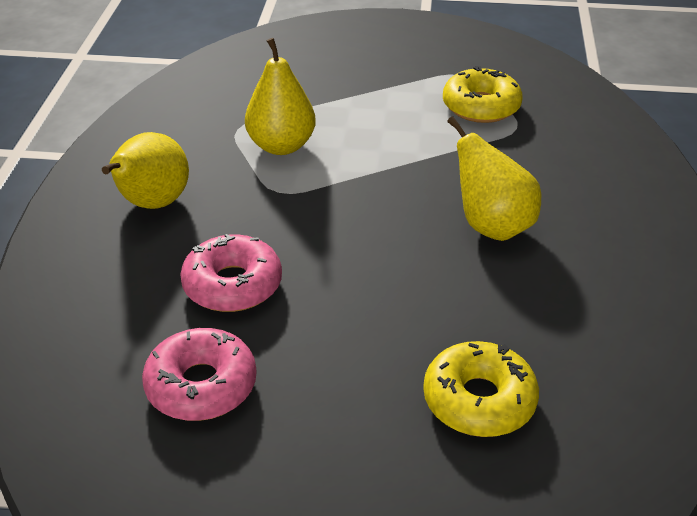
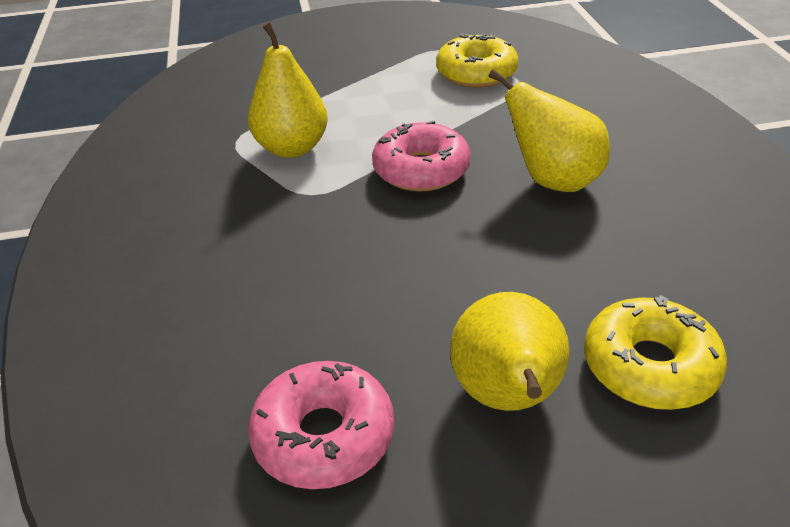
camera: 15 degrees left, 0 degrees up
yellow pear [102,132,189,209] -> yellow pear moved to [450,292,570,411]
pink donut [180,234,282,312] -> pink donut moved to [372,121,471,192]

